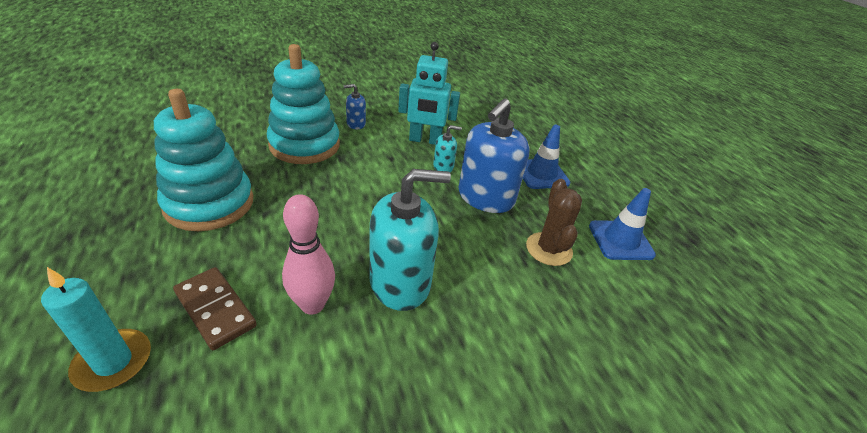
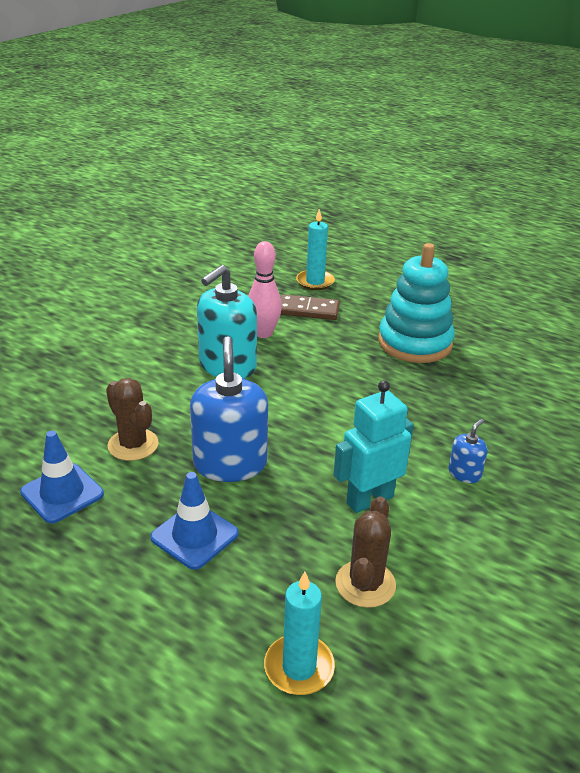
camera: 145 degrees right, 5 degrees down
turquoise stacking toy [267,44,340,164] -> none
turquoise soap dispenser [433,125,462,172] -> none
none -> turquoise candle [264,572,335,695]
none -> brown cactus [335,496,396,608]

